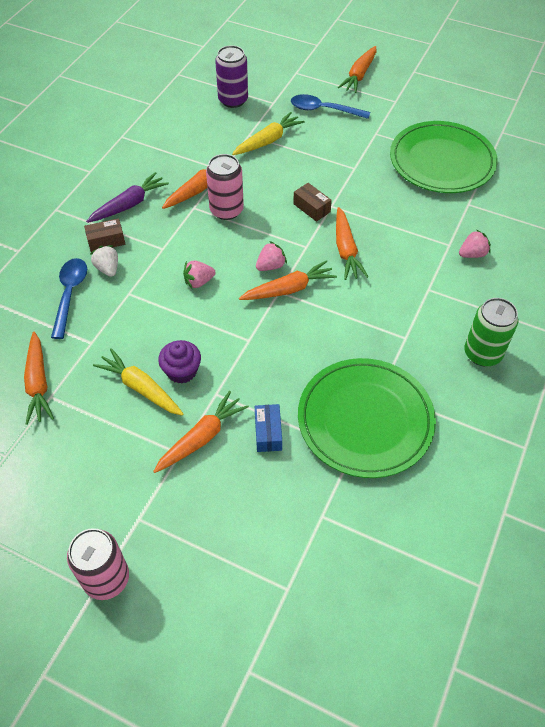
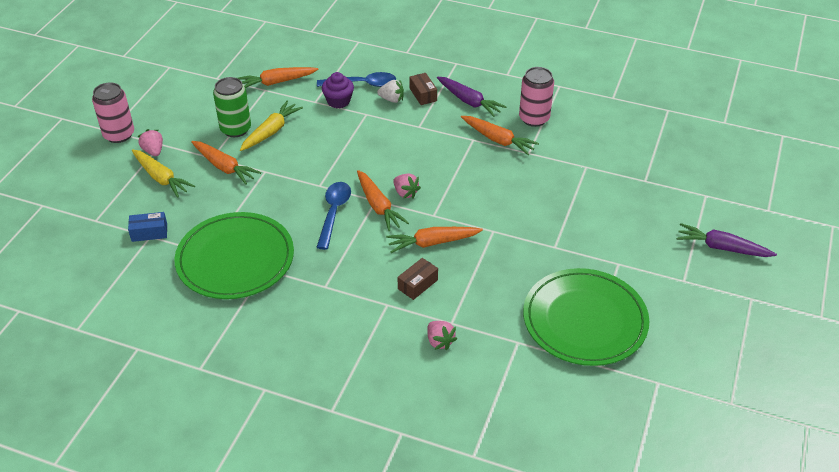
camera: 85 degrees right, 10 degrees down
white strawberry [90,245,118,277] -> white strawberry turned 45 degrees clockwise [377,80,404,103]
purple cupcake [158,340,201,383] -> purple cupcake moved to [322,72,354,108]
pink strawberry [183,261,216,288] -> pink strawberry moved to [137,129,163,156]
pink can [206,154,244,220] -> pink can moved to [519,67,554,127]
purple can [215,45,248,108] -> none
yellow carrot [232,112,305,155] -> yellow carrot moved to [132,149,195,198]
blue box [255,404,282,452] -> blue box moved to [128,212,167,242]
blue spoon [291,94,370,119] -> blue spoon moved to [316,182,351,250]
brown box [293,183,332,222] -> brown box moved to [398,258,438,300]
orange carrot [338,46,376,93] -> purple carrot [677,223,777,257]
green can [464,298,518,366] -> green can moved to [213,77,251,137]

